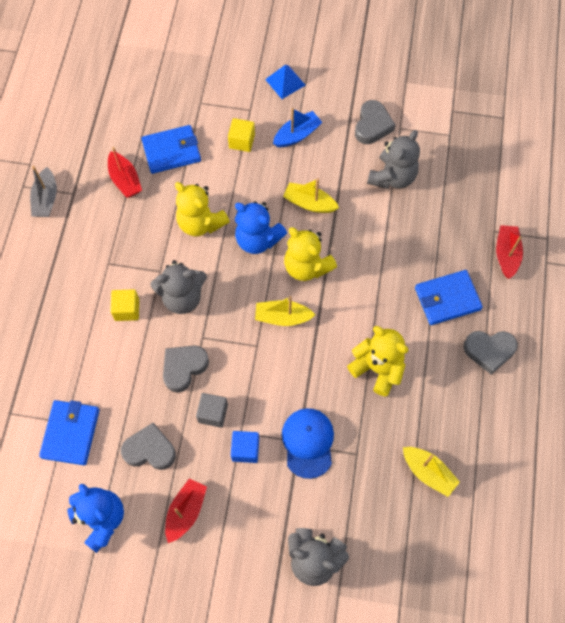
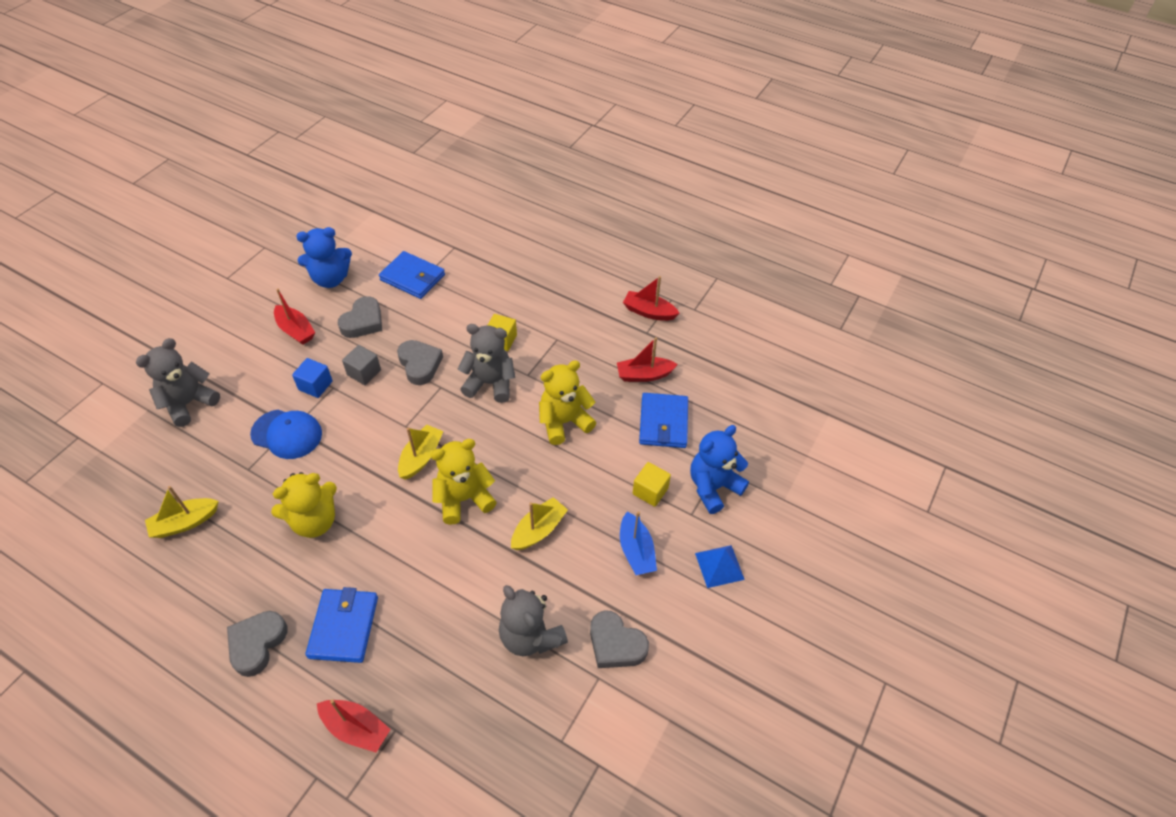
camera: 110 degrees right, 15 degrees down
grey boat [30,166,57,217] -> red boat [623,276,679,321]
grey teddy bear [151,260,207,314] -> grey teddy bear turned 90 degrees clockwise [458,324,515,403]
blue teddy bear [235,201,287,254] -> blue teddy bear moved to [690,425,749,514]

